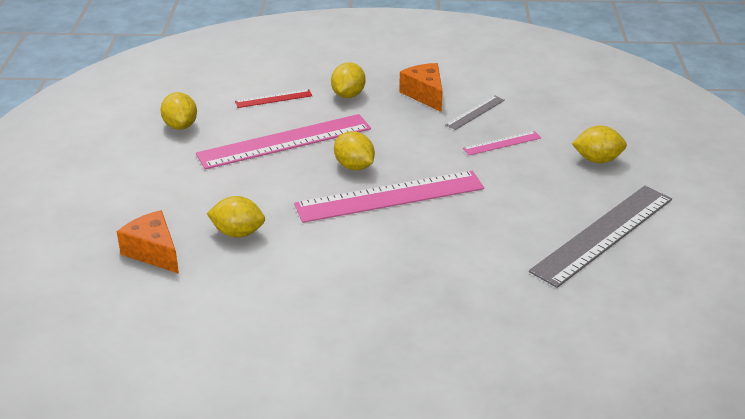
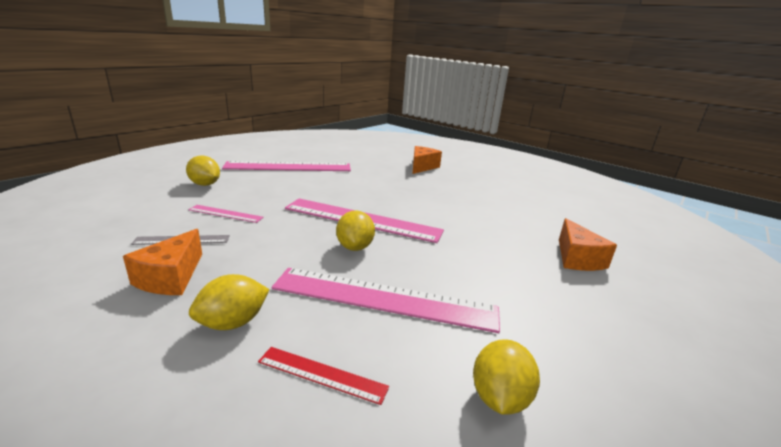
camera: 145 degrees left, 10 degrees down
yellow lemon [207,196,265,238] -> none
grey ruler [529,186,672,288] -> pink ruler [222,161,351,171]
none -> orange cheese [413,146,442,174]

